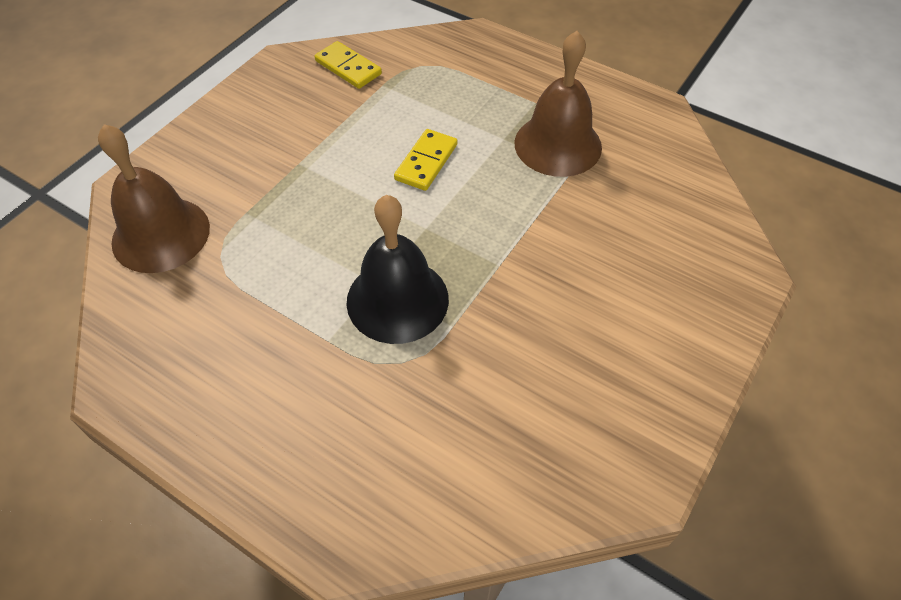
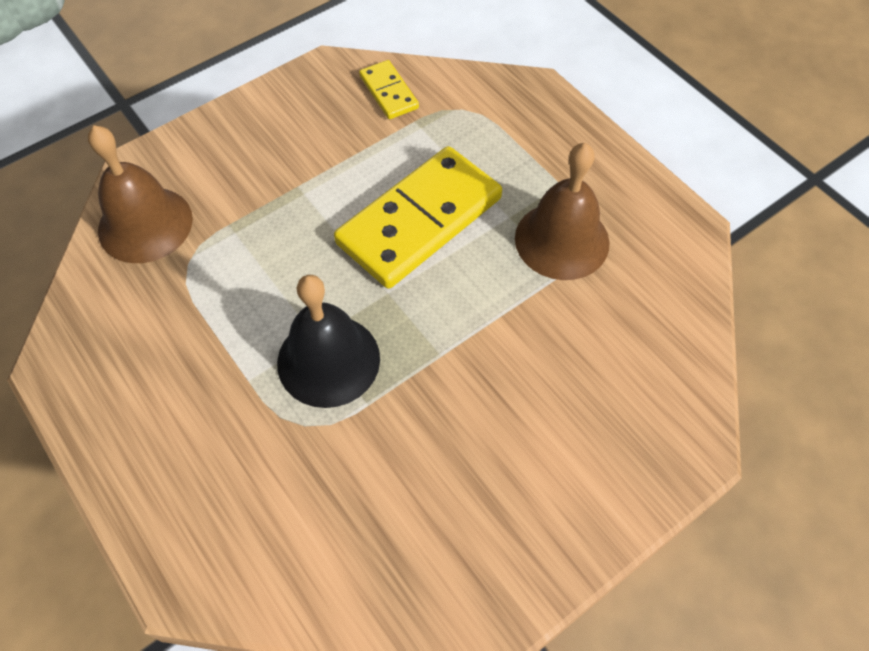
camera: 20 degrees right, 5 degrees up
yellow domino [394,129,457,191] -> yellow domino [334,146,502,289], size x2.11

